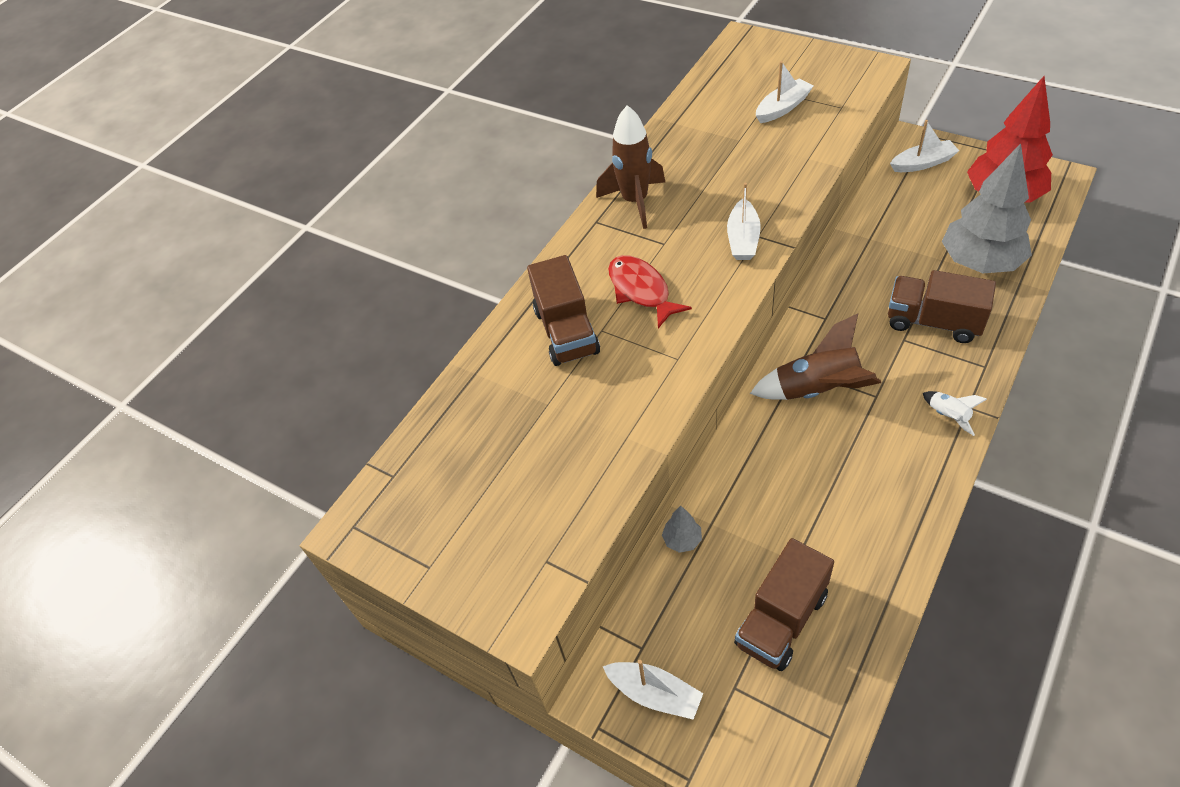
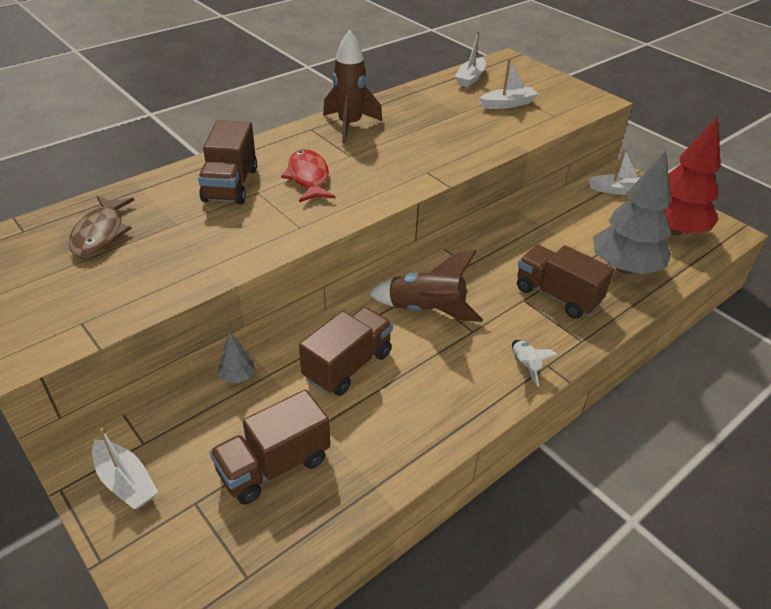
camera: 10 degrees right, 10 degrees down
white boat [727,183,761,260] -> white boat moved to [455,31,486,88]
none -> brown fish [69,196,134,257]
none -> brown truck [299,307,393,396]

